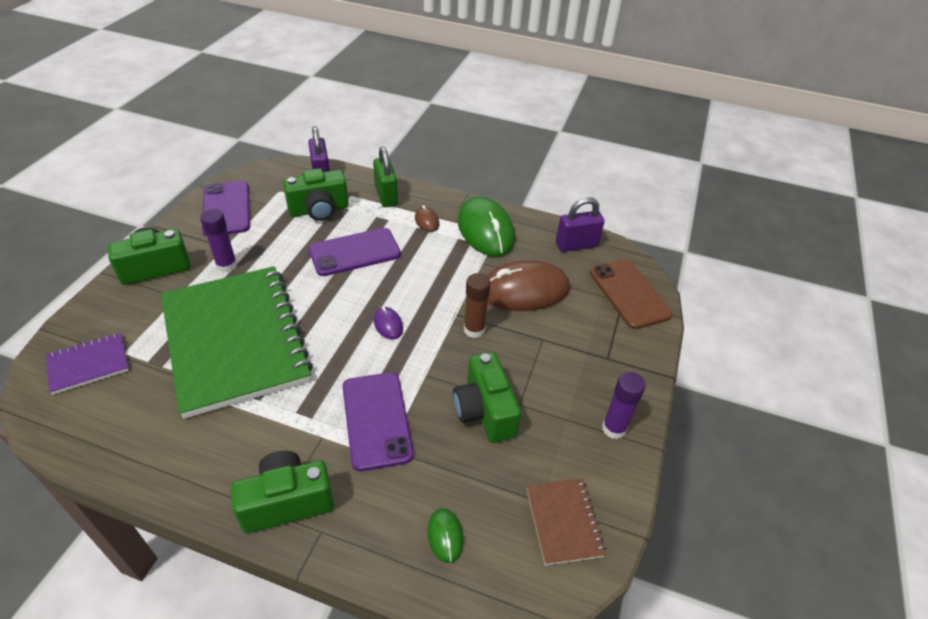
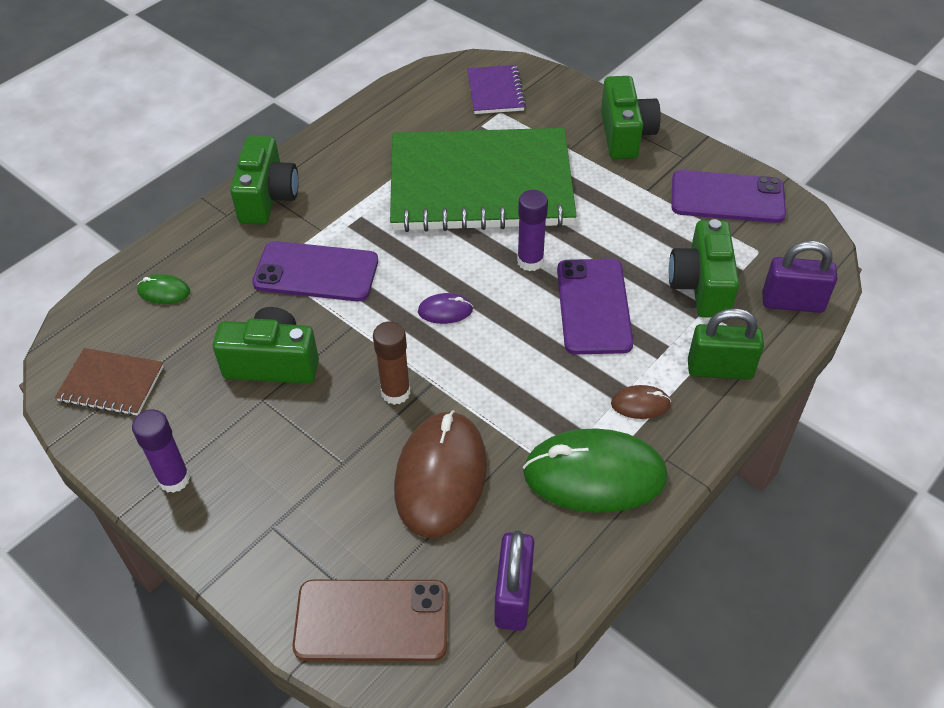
camera: 115 degrees right, 5 degrees up
purple glue stick [200,209,237,273] -> purple glue stick moved to [517,190,548,271]

